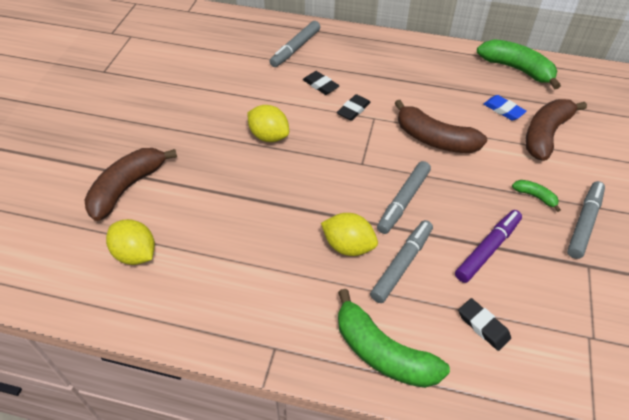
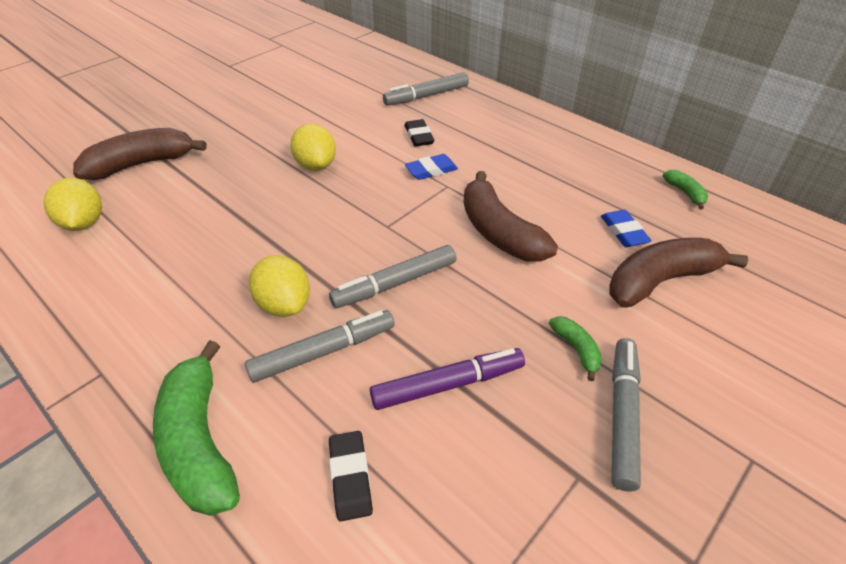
camera: 30 degrees right, 5 degrees down
black eraser [337,94,371,121] -> blue eraser [405,154,458,180]
green banana [477,39,561,89] -> green banana [663,170,708,210], size x0.47
grey marker [567,181,605,259] -> grey marker turned 45 degrees counterclockwise [612,338,641,492]

